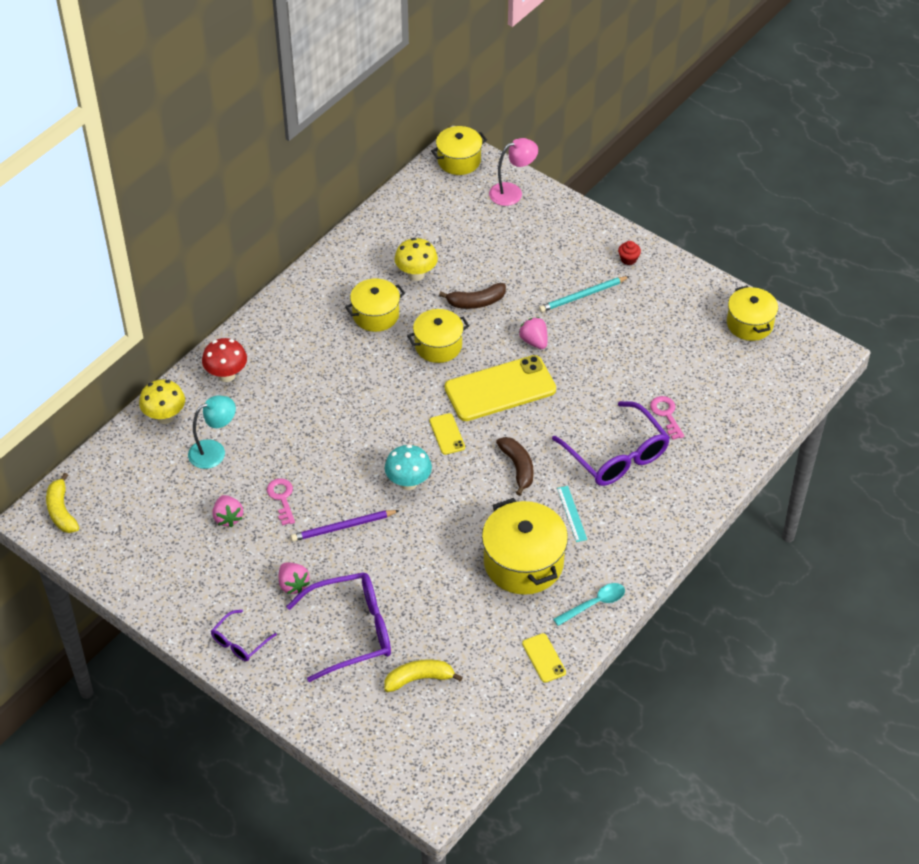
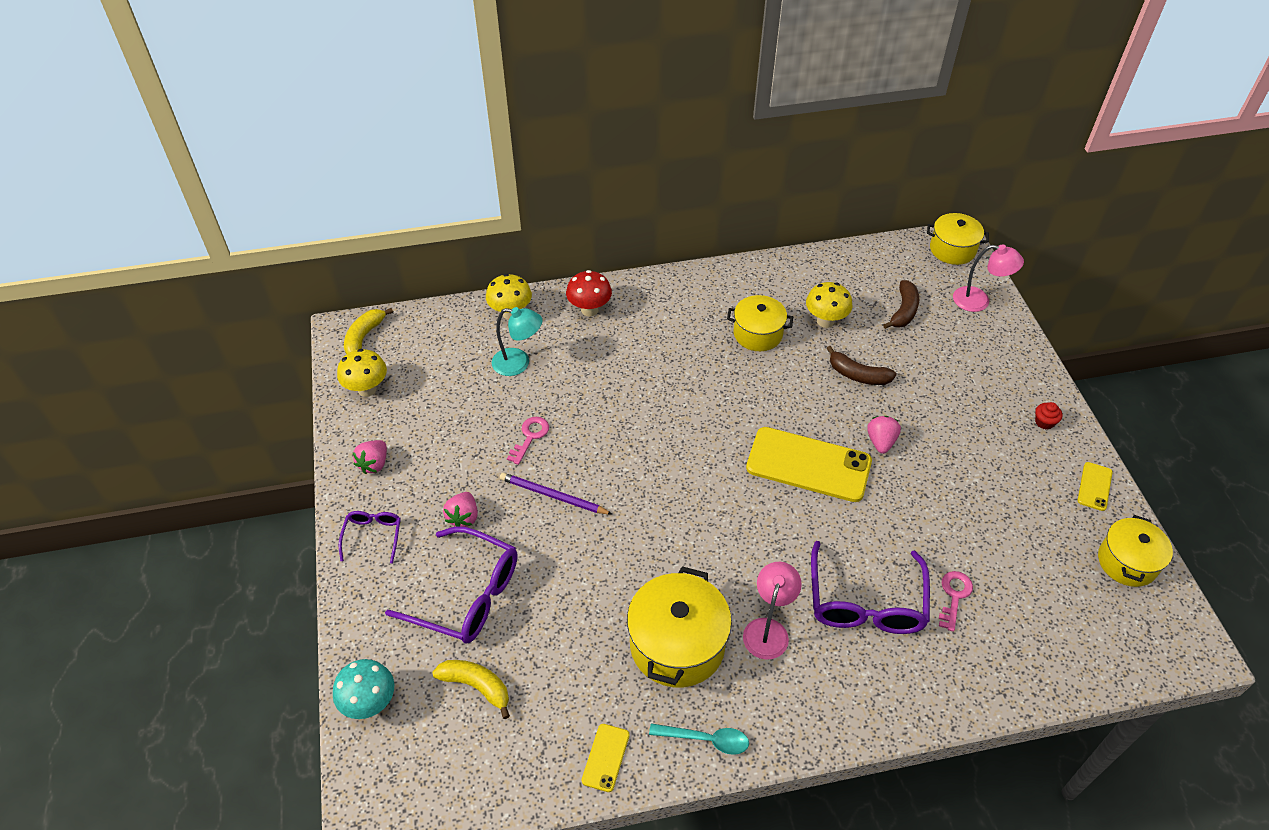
camera: 40 degrees right, 0 degrees up
purple glasses [211,610,277,661] -> purple glasses turned 105 degrees clockwise [339,511,401,564]
pink strawberry [213,495,243,527] -> pink strawberry moved to [353,440,387,474]
turquoise mushroom [385,445,432,490] -> turquoise mushroom moved to [333,659,394,719]
yellow pot [407,309,469,363] -> none
yellow phone [429,413,465,455] -> yellow phone moved to [1078,462,1113,511]
brown banana [496,437,533,496] -> brown banana moved to [883,280,919,329]
turquoise pencil [539,276,630,312] -> none
turquoise ruler [557,486,587,542] -> pink lamp [743,562,802,660]
none -> yellow mushroom [337,349,387,397]

